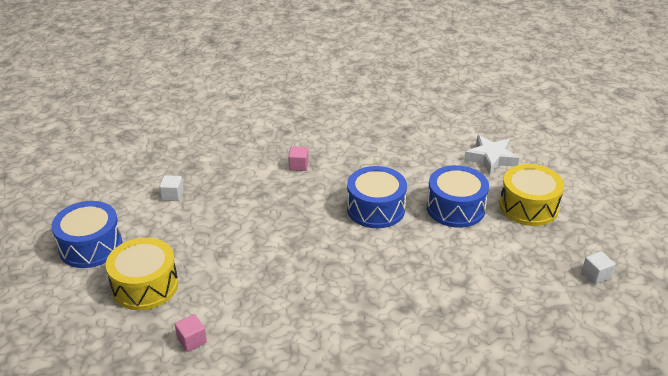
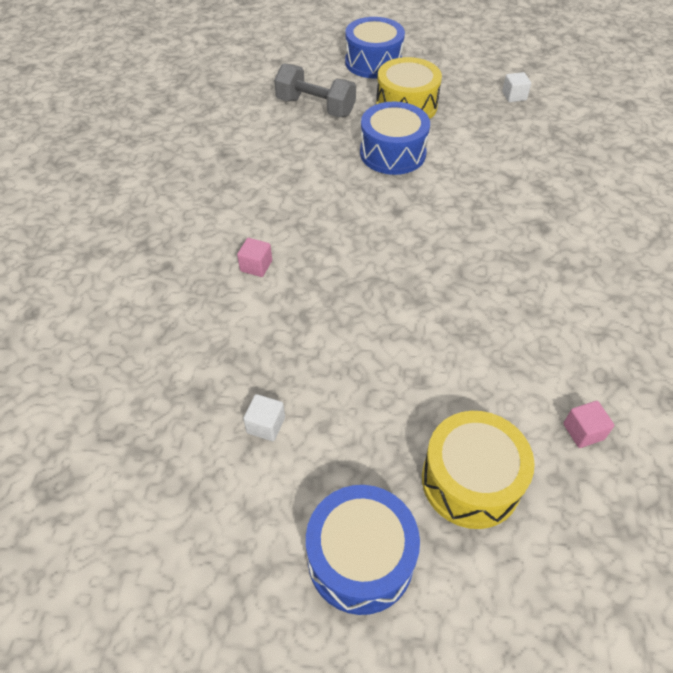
camera: 75 degrees left, 15 degrees up
blue drum [347,166,407,228] -> blue drum moved to [345,17,405,78]
white star [464,135,519,174] -> grey dumbbell [274,63,356,117]

